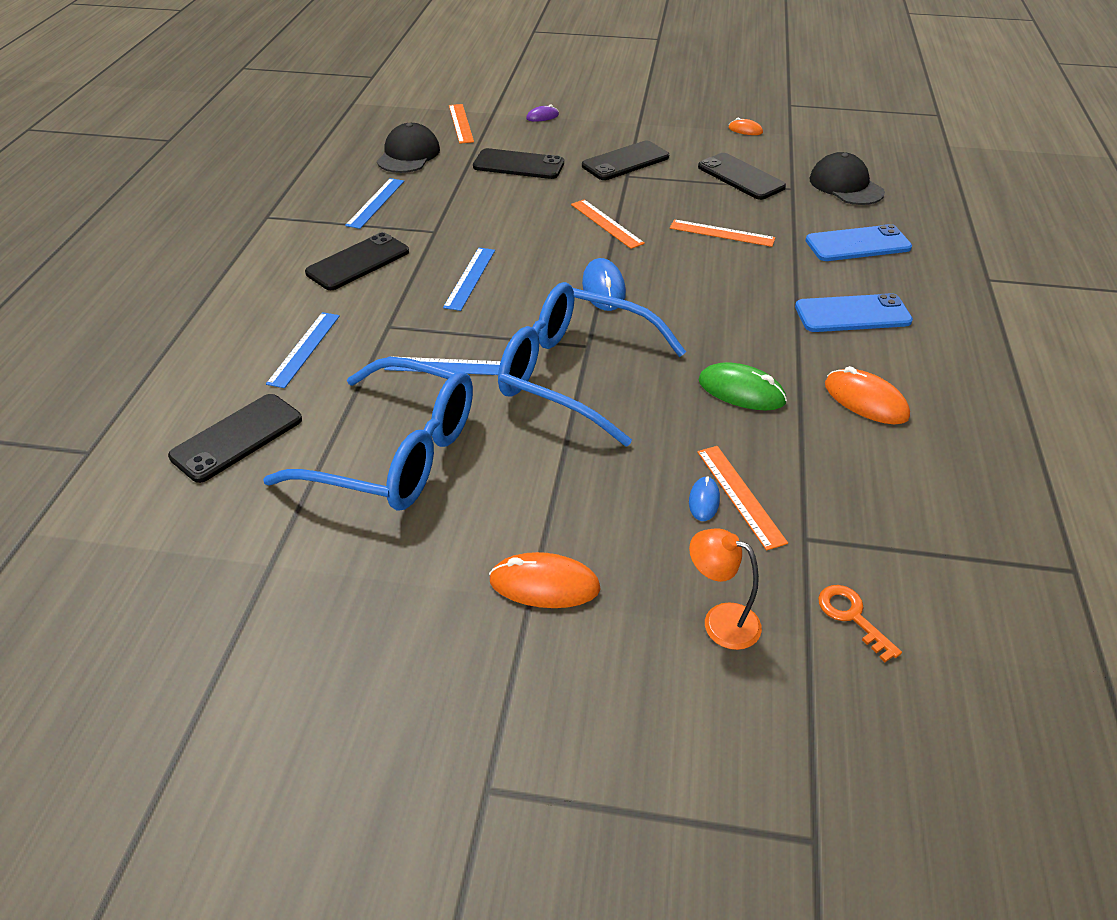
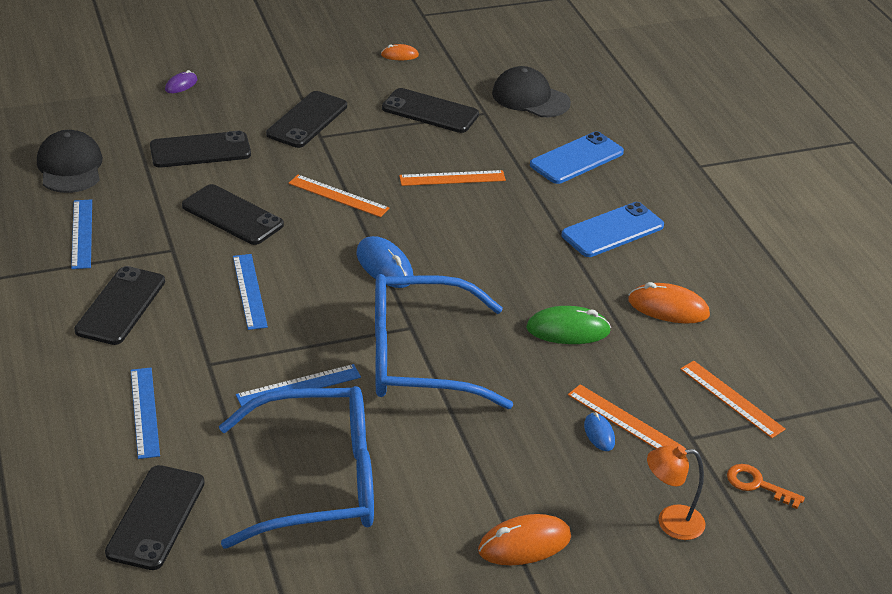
camera: 30 degrees left, 5 degrees down
orange ruler [449,104,474,144] -> orange ruler moved to [680,361,786,438]
none -> black phone [182,184,284,245]

